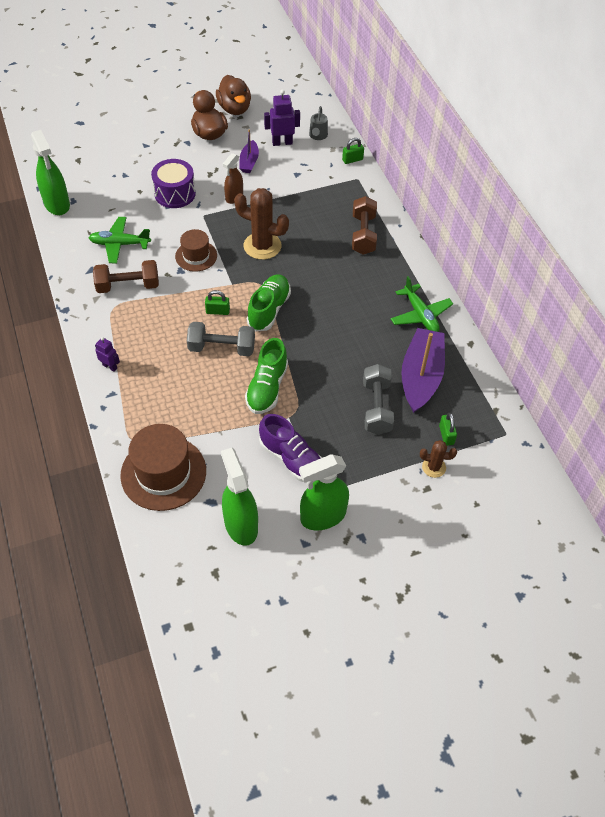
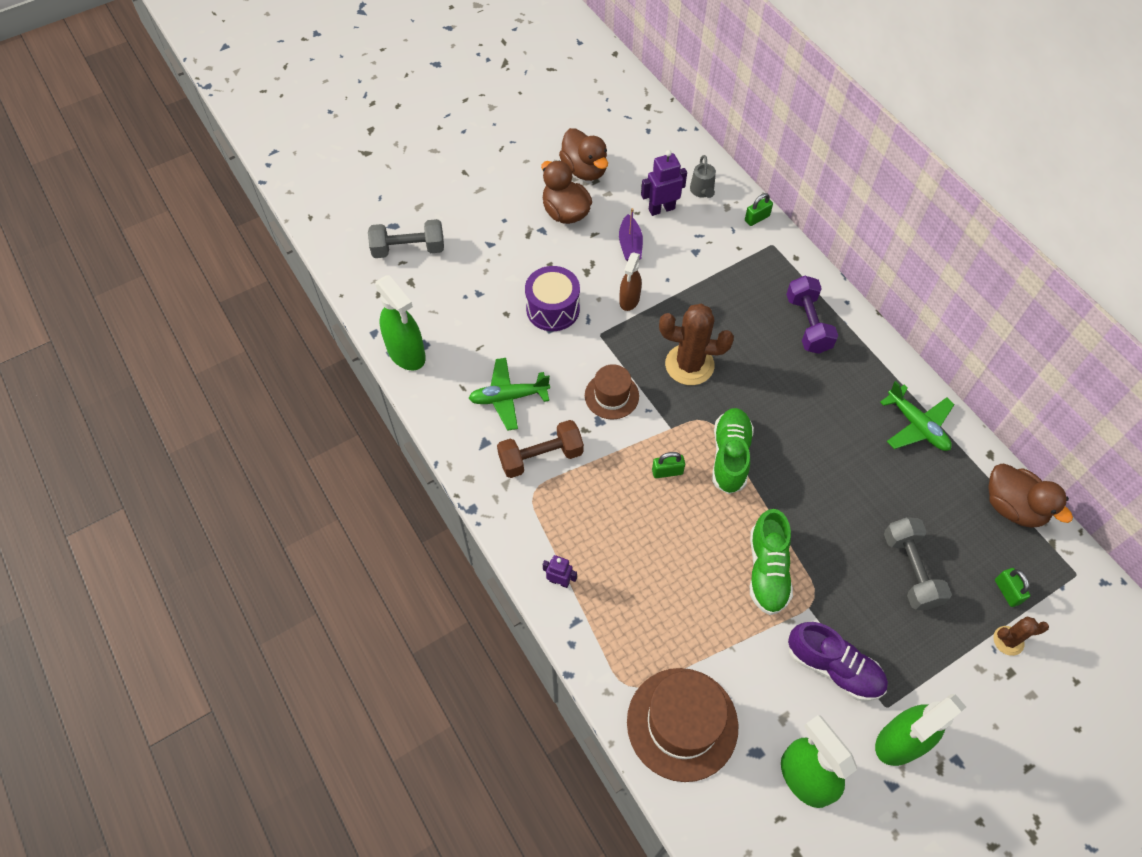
camera: 10 degrees left, 5 degrees up
grey dumbbell [187,322,255,356] -> grey dumbbell moved to [368,219,444,258]
brown dumbbell [352,196,377,255] -> purple dumbbell [786,276,838,354]
purple boat [401,328,445,413] -> none
none -> brown duck [988,464,1073,528]

